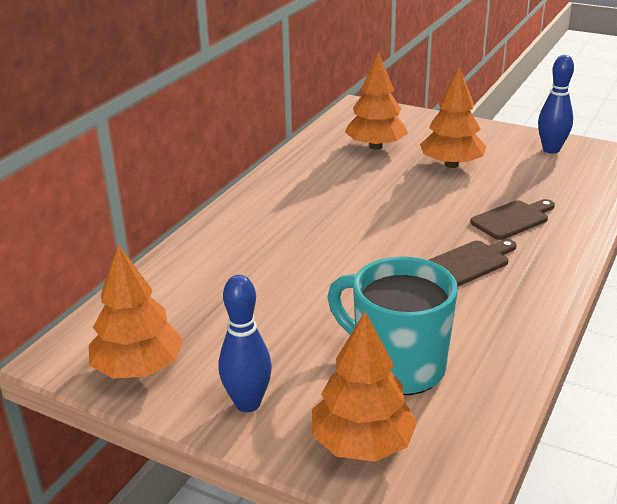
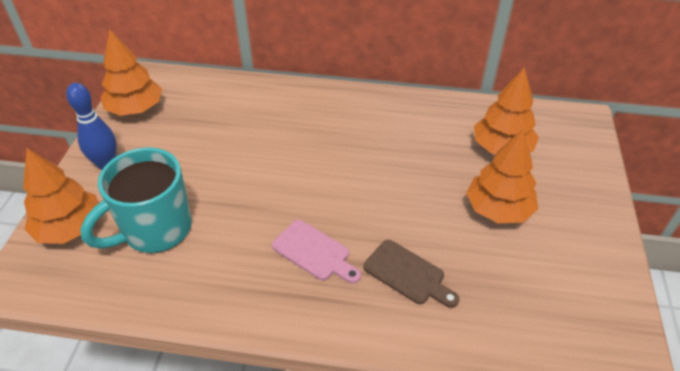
camera: 70 degrees right, 15 degrees up
turquoise mug [328,256,458,395] -> turquoise mug turned 150 degrees counterclockwise [80,147,192,253]
brown cutting board [428,239,517,286] -> pink cutting board [272,220,361,284]
blue bowling pin [538,55,574,154] -> none

